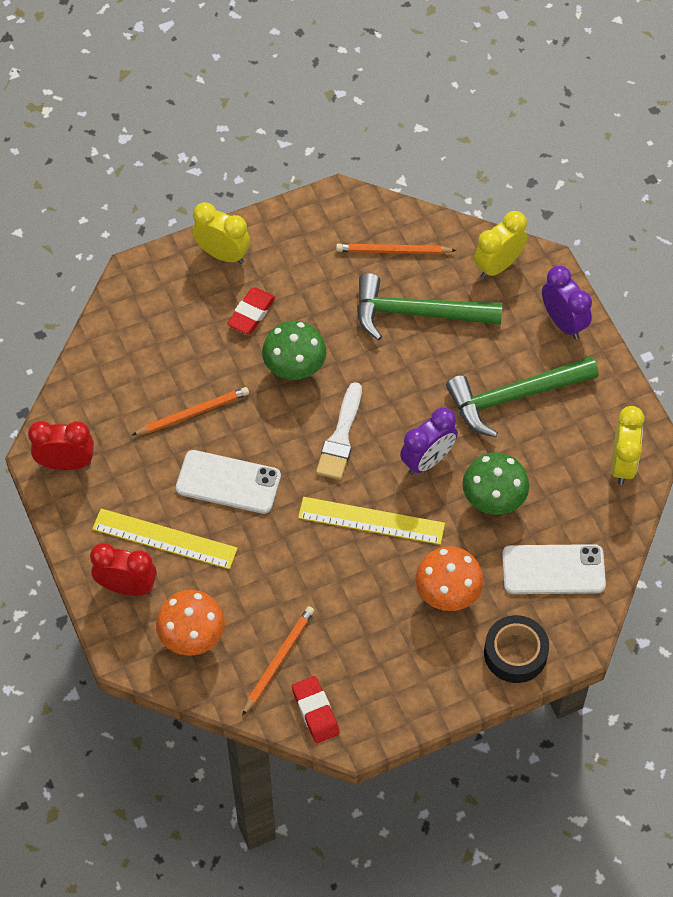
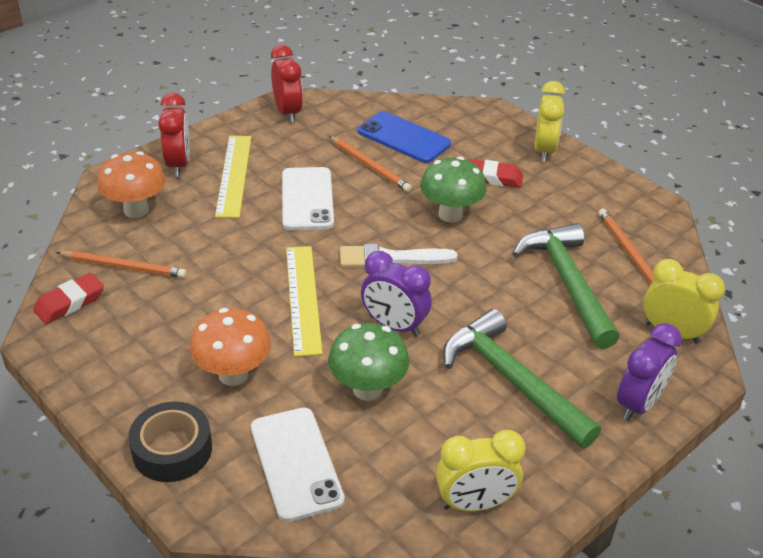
camera: 70 degrees right, 20 degrees down
none -> blue phone [358,111,451,163]

